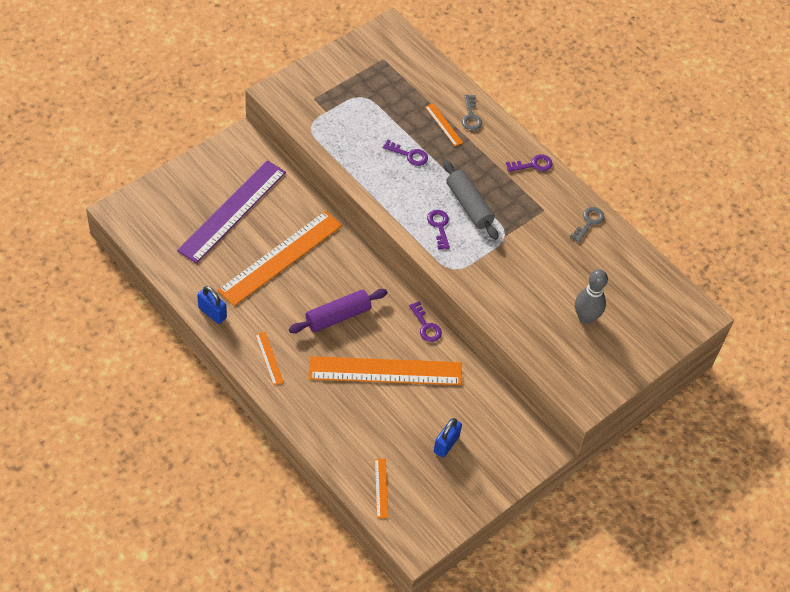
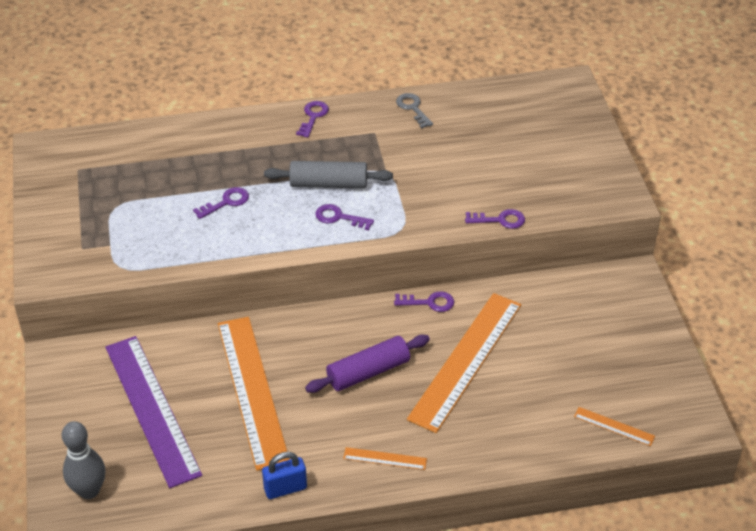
camera: 55 degrees left, 10 degrees down
purple rolling pin [289,289,388,333] -> purple rolling pin turned 60 degrees clockwise [305,335,430,393]
orange ruler [425,104,463,146] -> none
blue padlock [434,418,462,458] -> none
grey key [462,95,482,131] -> none
grey bowling pin [575,269,608,324] -> grey bowling pin moved to [62,421,106,499]
none -> purple key [465,209,525,229]

